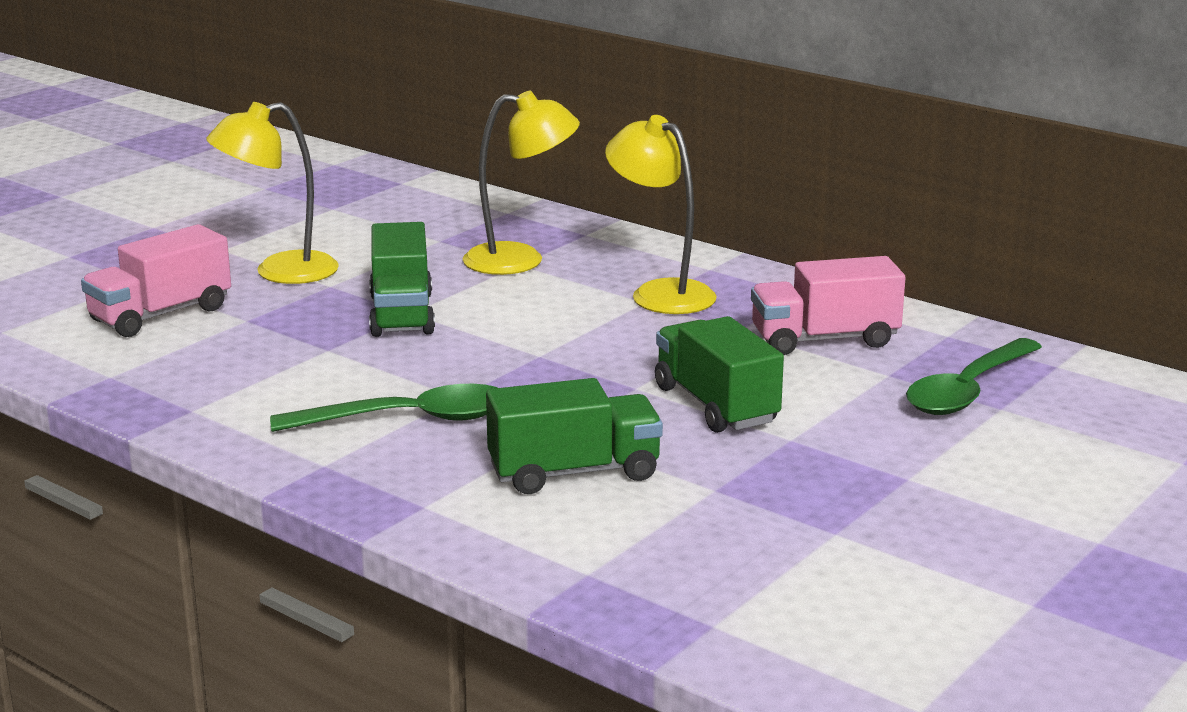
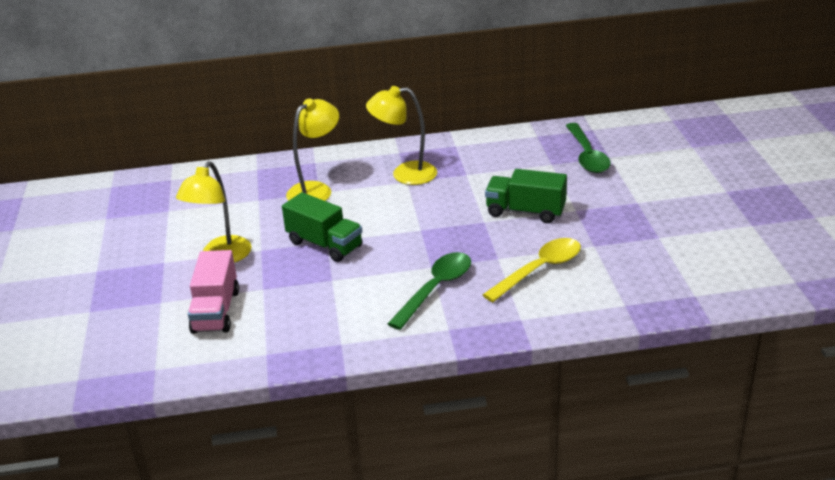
camera: 45 degrees left, 10 degrees up
green truck [486,378,663,494] -> yellow spoon [482,238,581,302]
pink truck [751,256,906,355] -> none

